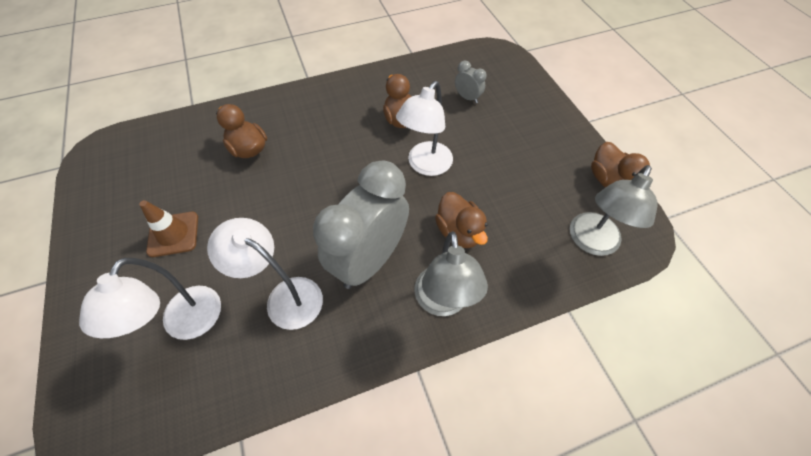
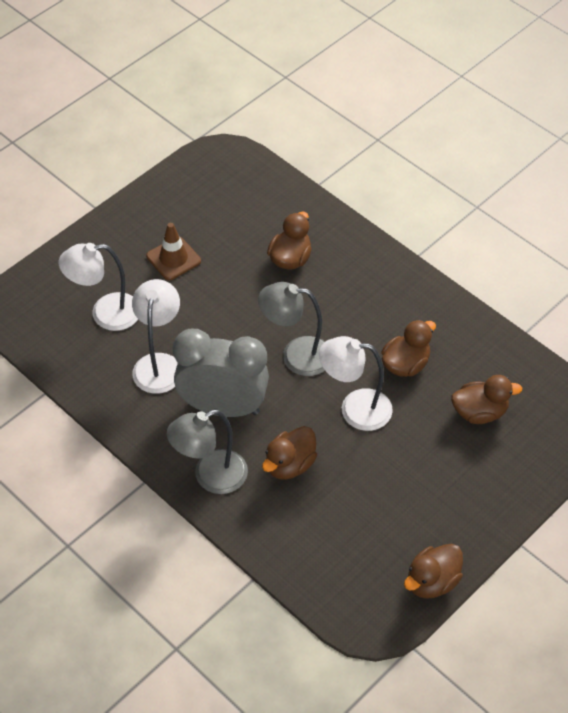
camera: 65 degrees right, 5 degrees down
grey clock [455,61,487,103] -> brown duck [451,375,522,424]
grey lamp [570,165,657,256] -> grey lamp moved to [258,282,325,376]

